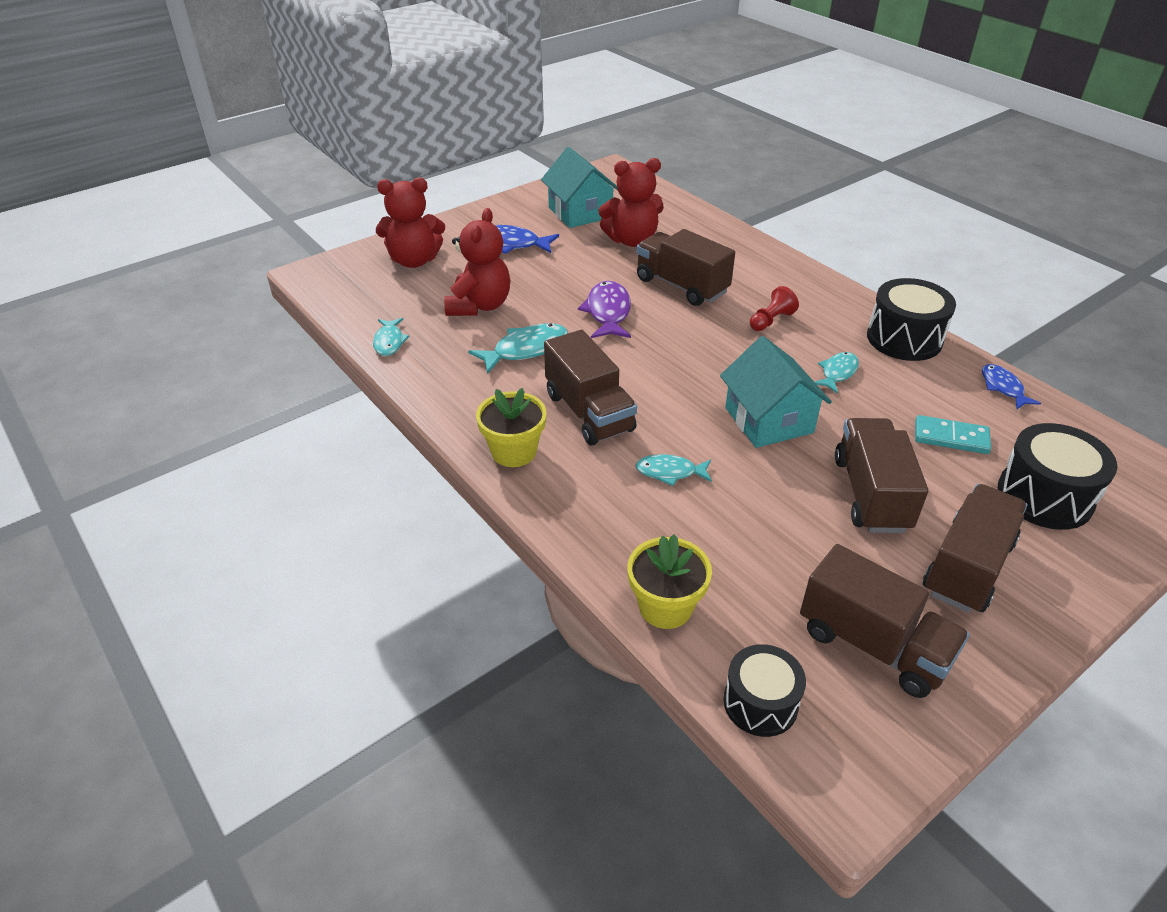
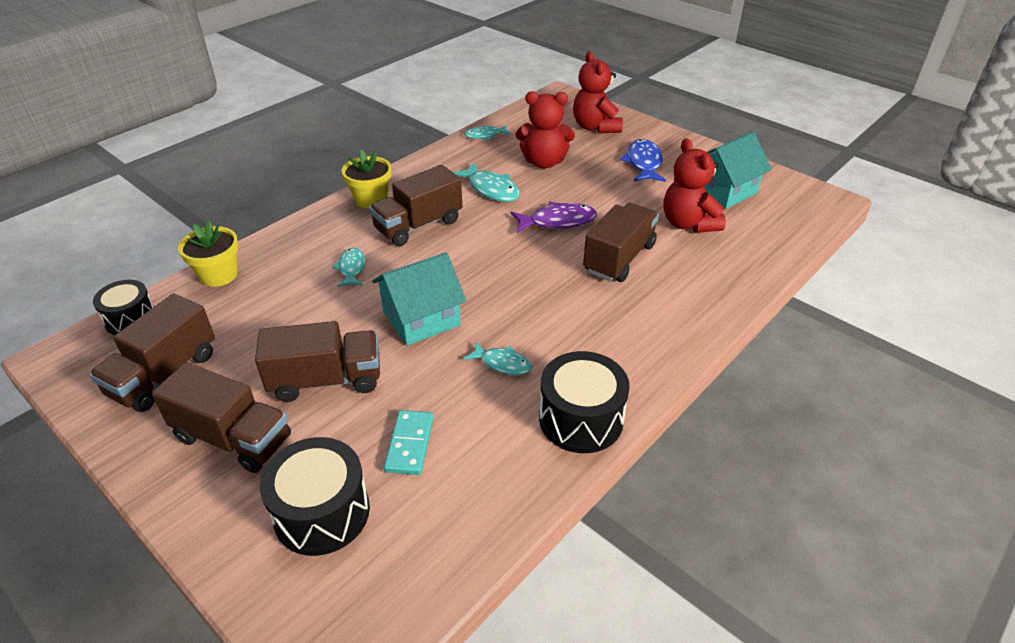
camera: 80 degrees right, 0 degrees up
red pawn [750,286,799,331] -> none
blue fish [982,364,1041,409] -> none

